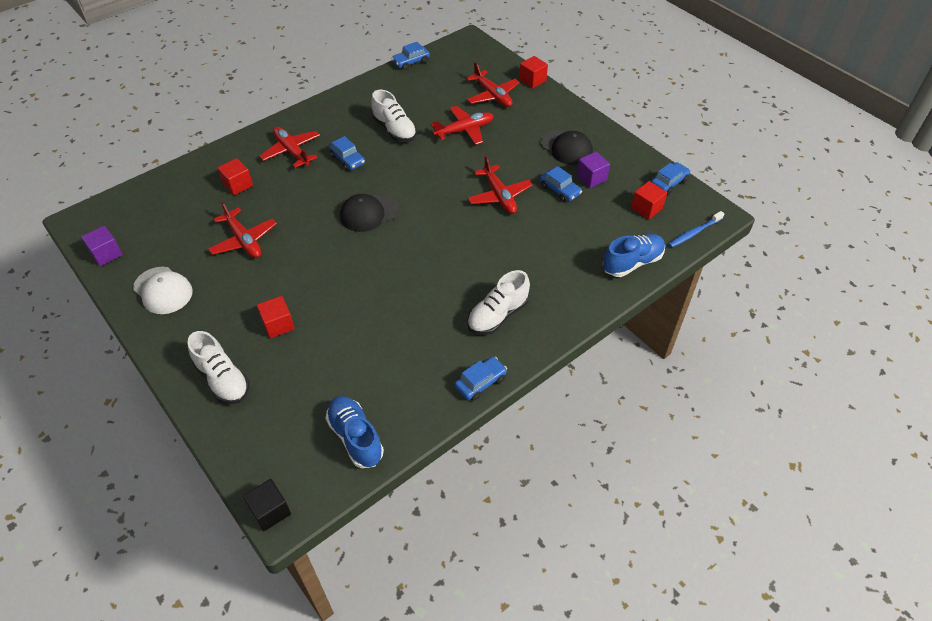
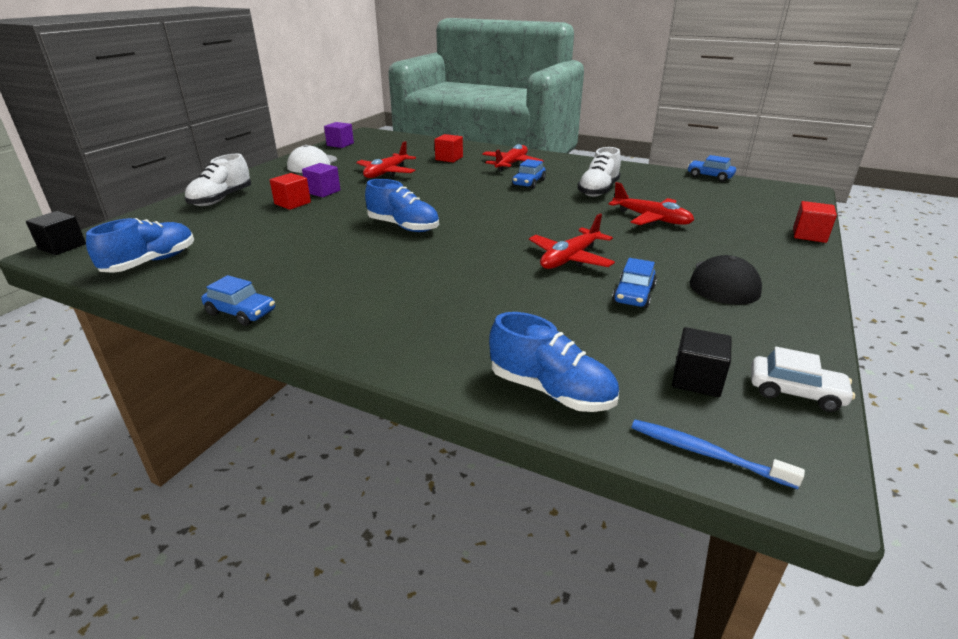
camera: 65 degrees right, 20 degrees down
black cap [340,194,399,232] -> none
red plane [466,62,520,107] -> none
white shoe [467,270,530,335] -> none
purple cube [576,152,610,188] -> purple cube moved to [302,163,340,197]
red cube [631,181,667,220] -> black cube [672,327,732,397]
blue car [651,162,690,195] -> white car [751,347,855,412]
none -> blue shoe [365,179,439,232]

